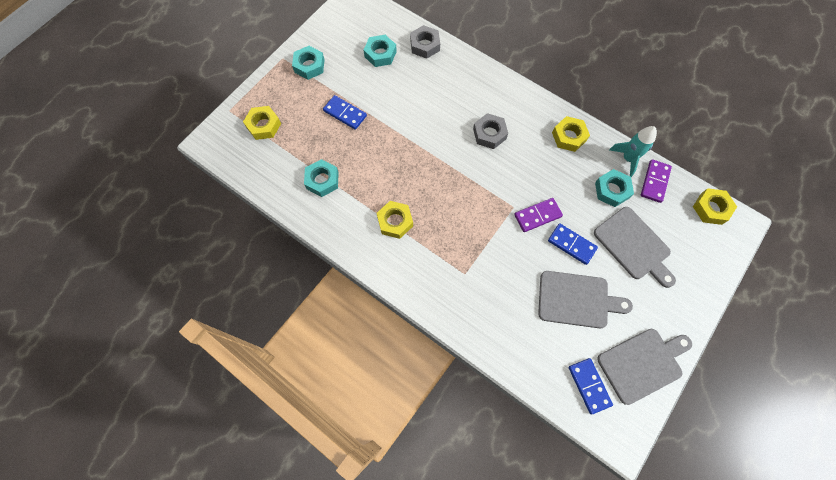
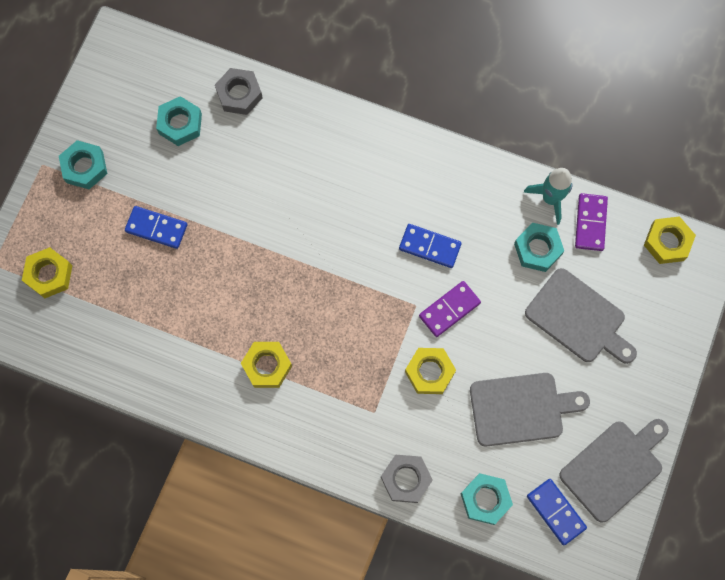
camera: 15 degrees left, 5 degrees up
turquoise nut [304,159,339,197] -> turquoise nut moved to [460,473,513,525]
grey nut [473,113,508,149] -> grey nut moved to [381,455,433,503]
blue domino [548,223,598,265] -> blue domino moved to [399,224,462,268]
yellow nut [552,116,590,152] -> yellow nut moved to [405,348,456,394]

